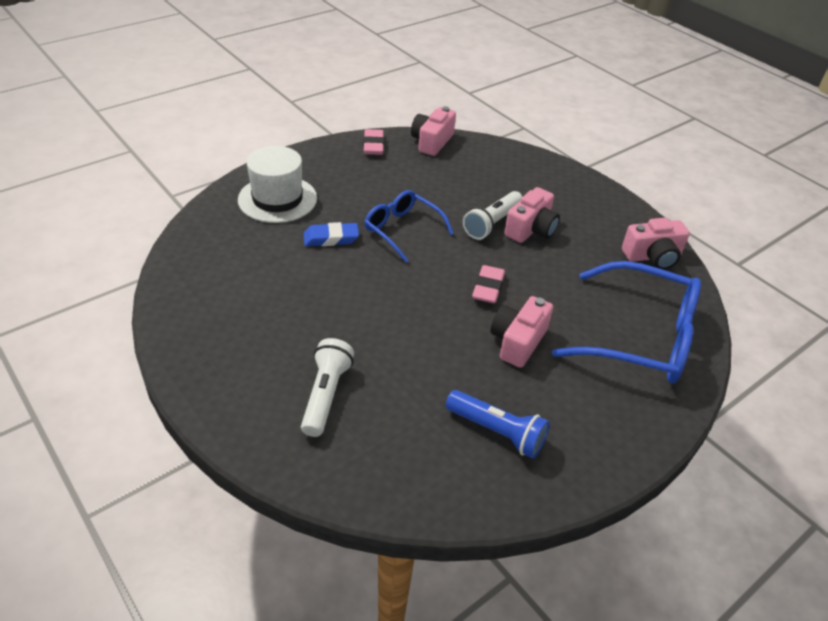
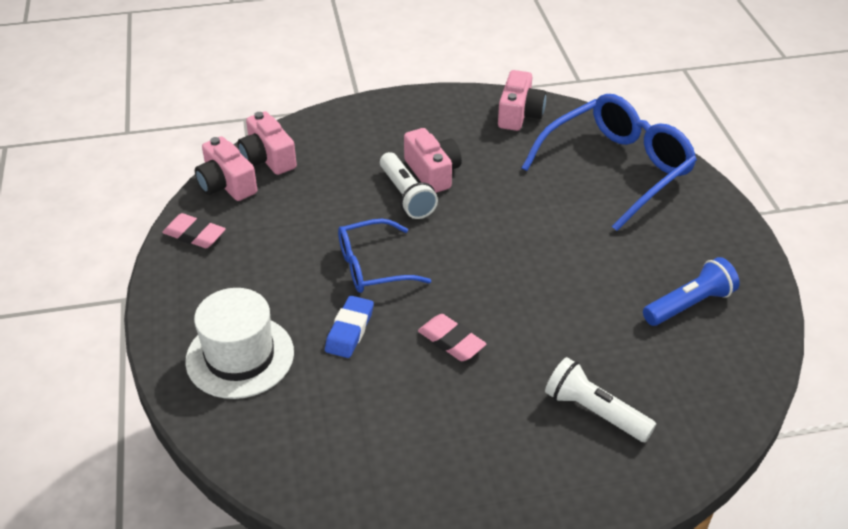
camera: 60 degrees left, 0 degrees up
pink eraser [472,265,505,303] -> pink eraser moved to [418,314,486,361]
pink camera [490,296,553,368] -> pink camera moved to [237,111,297,175]

